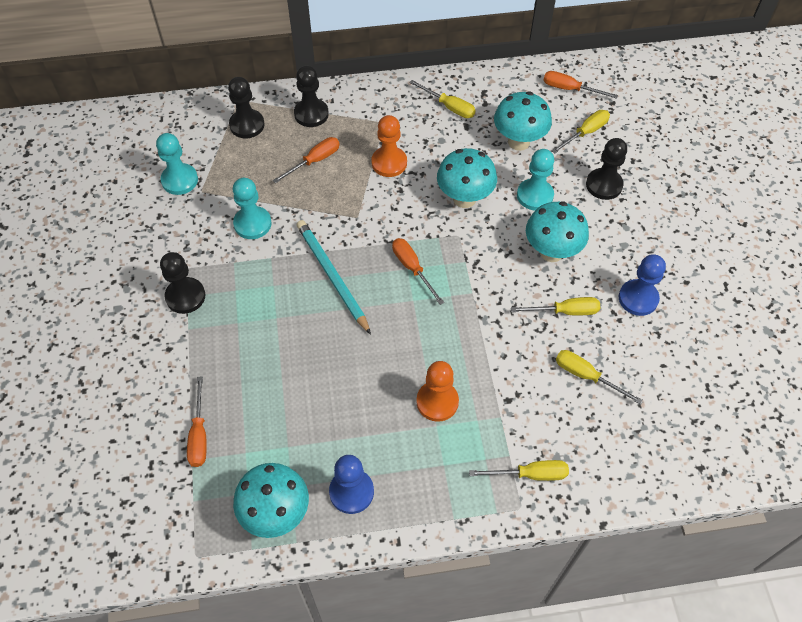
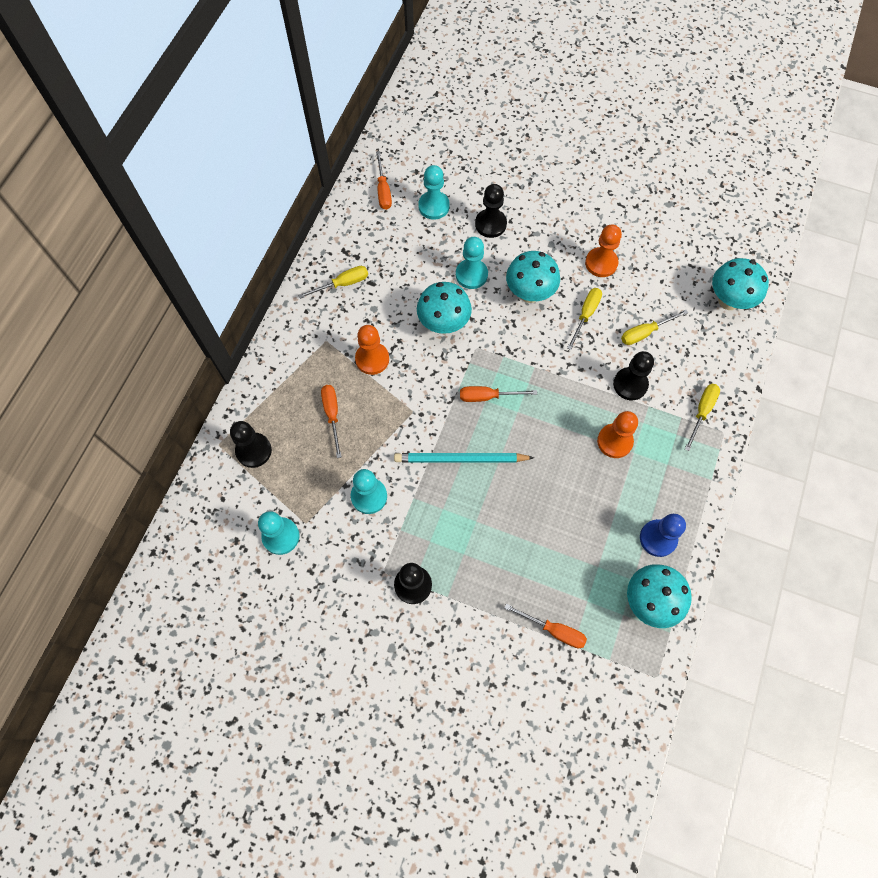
camera: 60 degrees left, 10 degrees up
black pawn [294,65,329,127] -> black pawn moved to [613,351,654,400]
turquoise mushroom [494,92,552,151] -> turquoise mushroom moved to [712,258,769,310]
orange screwdriver [543,71,618,99] -> orange screwdriver turned 60 degrees counterclockwise [376,151,392,210]
yellow screwdriver [551,110,610,154] -> turquoise pawn [418,165,450,220]
blue pawn [619,254,666,316] -> orange pawn [585,225,622,277]

